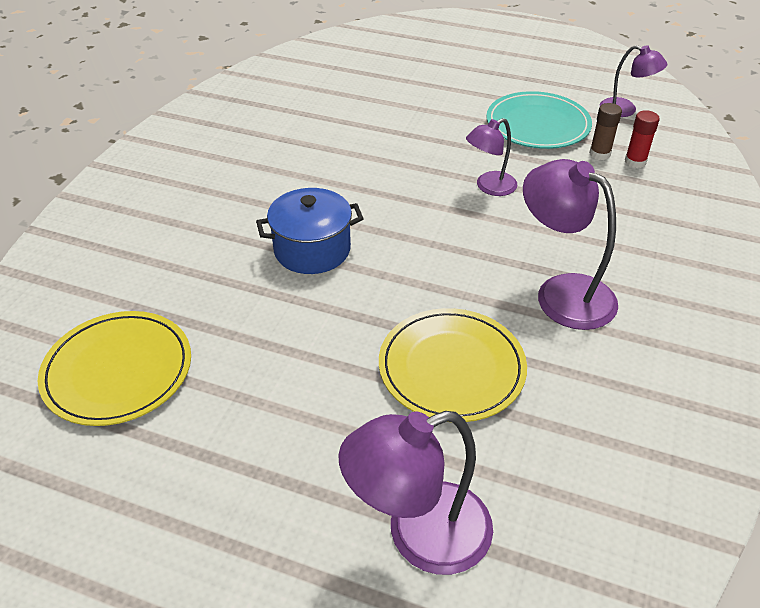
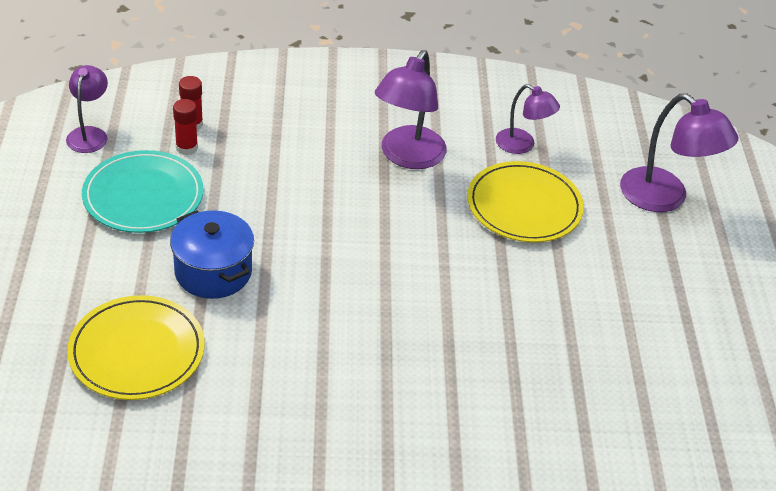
camera: 115 degrees left, 0 degrees up
yellow plate [38,311,191,426] -> yellow plate moved to [67,295,205,400]
blue pot [256,188,364,274] -> blue pot moved to [170,210,254,299]
purple lamp [466,118,517,196] -> purple lamp moved to [496,84,560,154]
brown glue stick [589,103,622,160] -> red glue stick [173,99,198,155]

